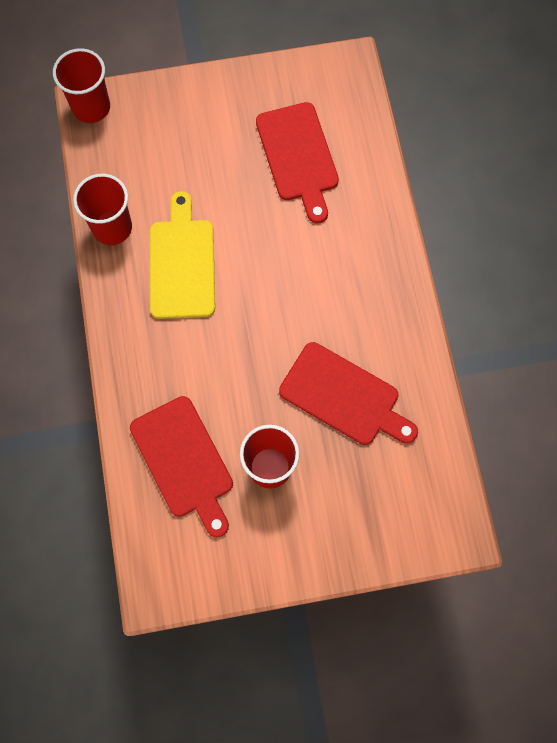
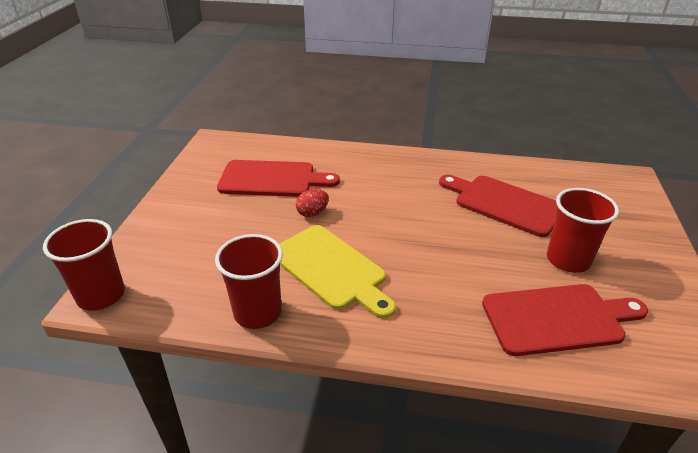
camera: 70 degrees left, 35 degrees down
yellow cutting board [150,191,215,319] -> yellow cutting board turned 150 degrees counterclockwise [279,225,396,319]
red cutting board [279,342,418,445] -> red cutting board turned 105 degrees counterclockwise [439,175,557,237]
none -> red egg [296,189,329,217]

